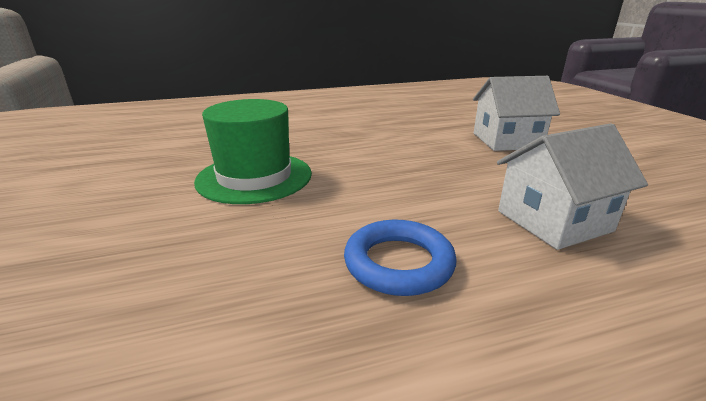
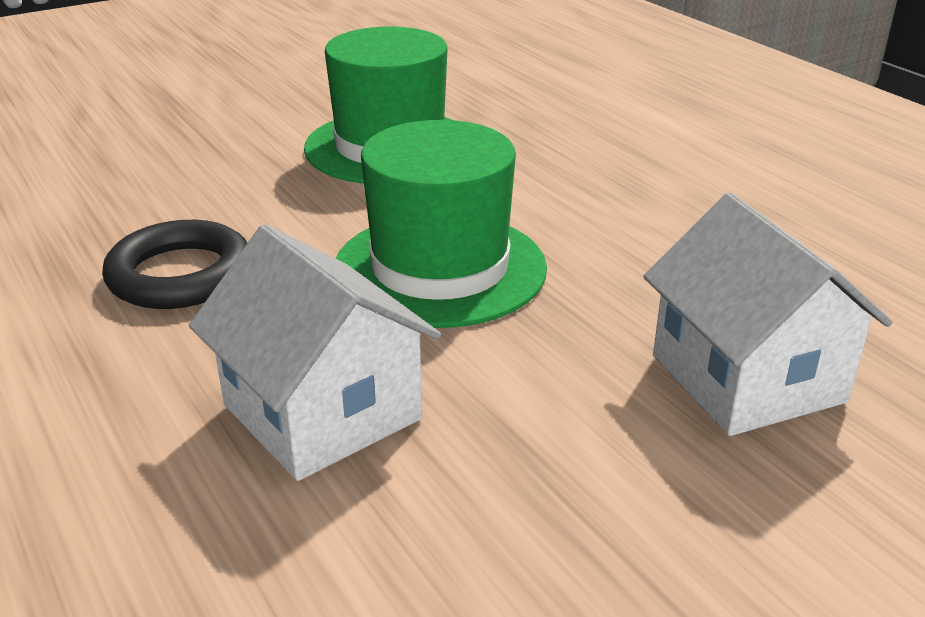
camera: 75 degrees right, 5 degrees up
blue ring [344,220,456,296] -> black ring [102,220,247,309]
none -> green hat [336,120,547,328]

